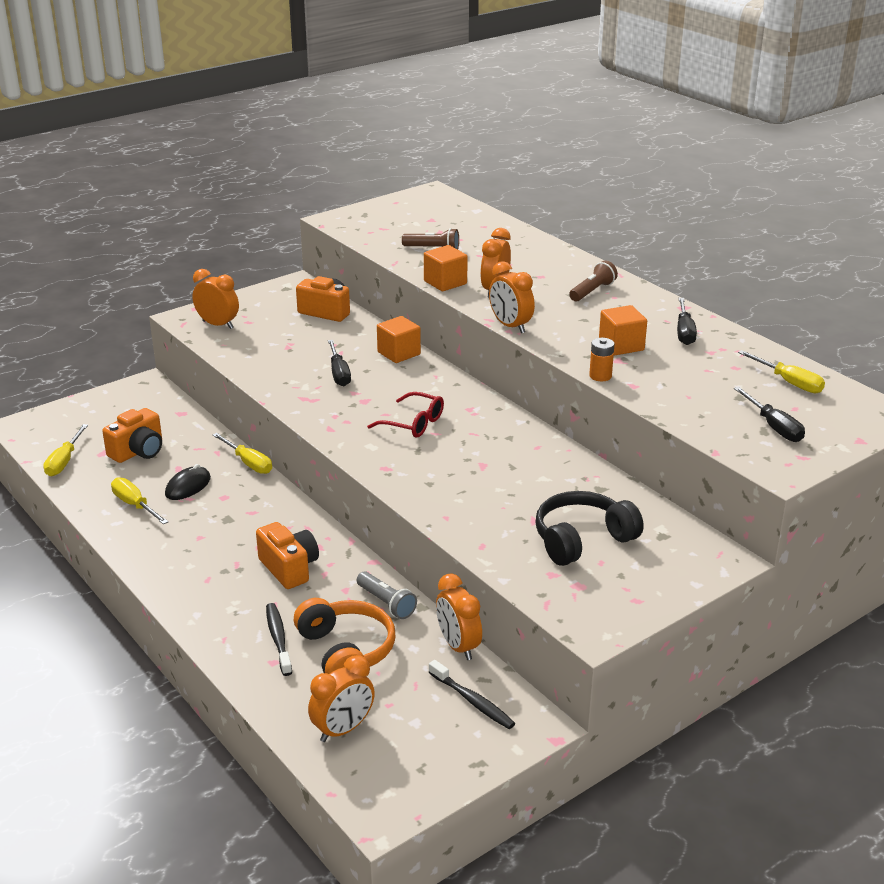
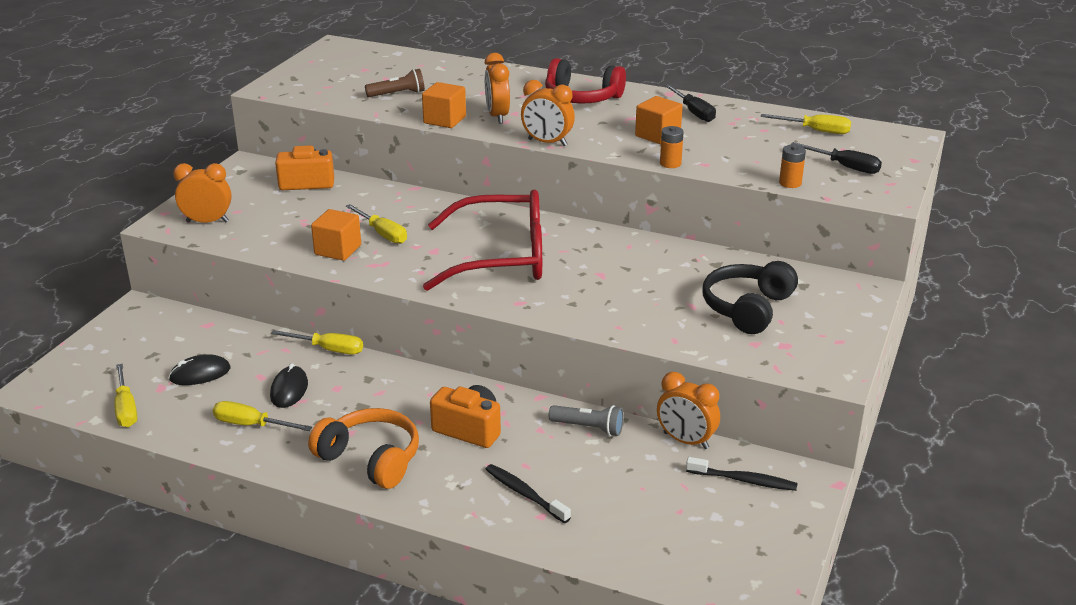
camera: 30 degrees left, 0 degrees up
orange camera [102,408,162,463] -> black mouse [169,354,231,385]
orange headphones [294,598,395,674] -> orange headphones moved to [308,408,419,489]
orange clock [308,655,375,742] -> none
black screwdriver [328,340,351,386] -> yellow screwdriver [346,204,407,244]
red glasses [367,392,444,438] -> red glasses [423,189,542,291], size x2.04
orange cube [377,316,421,363] -> orange cube moved to [311,209,361,261]
brown flashlight [569,261,618,301] -> red headphones [545,58,626,103]
none -> orange battery [779,145,806,188]

